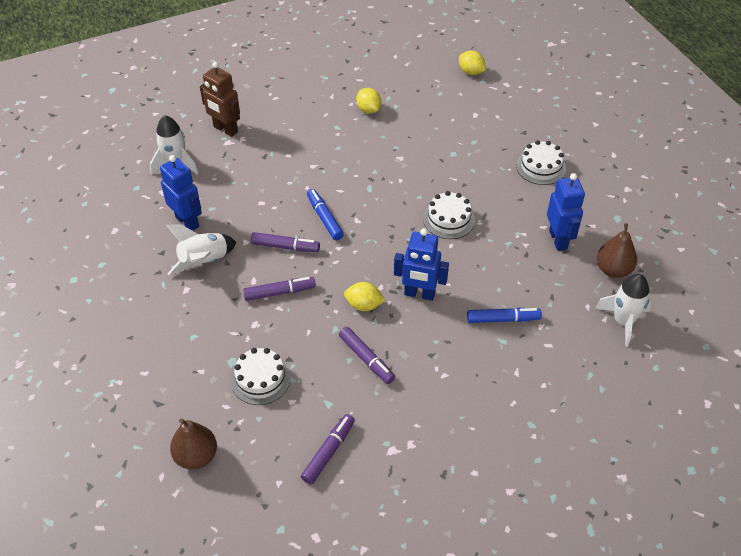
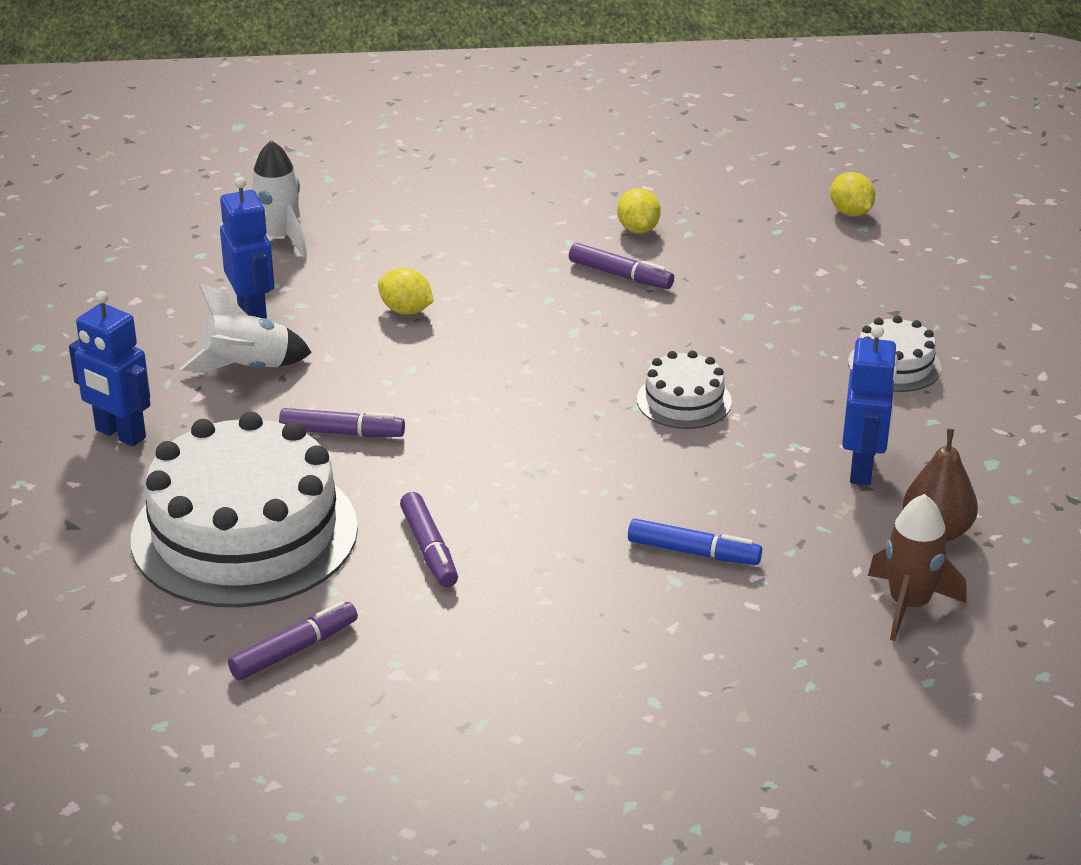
camera: 20 degrees right, 15 degrees down
brown pear [170,418,217,470] -> none
brown robot [200,62,240,137] -> none
white cake [231,348,291,405] -> white cake [131,411,358,607], size x2.18
purple marker [251,232,320,252] -> purple marker moved to [569,243,674,289]
blue marker [307,189,344,240] -> none
yellow lemon [344,282,385,311] -> yellow lemon moved to [378,268,434,314]
blue robot [394,228,449,301] -> blue robot moved to [69,291,150,446]
white rocket [595,274,651,347] -> brown rocket [868,494,967,641]

